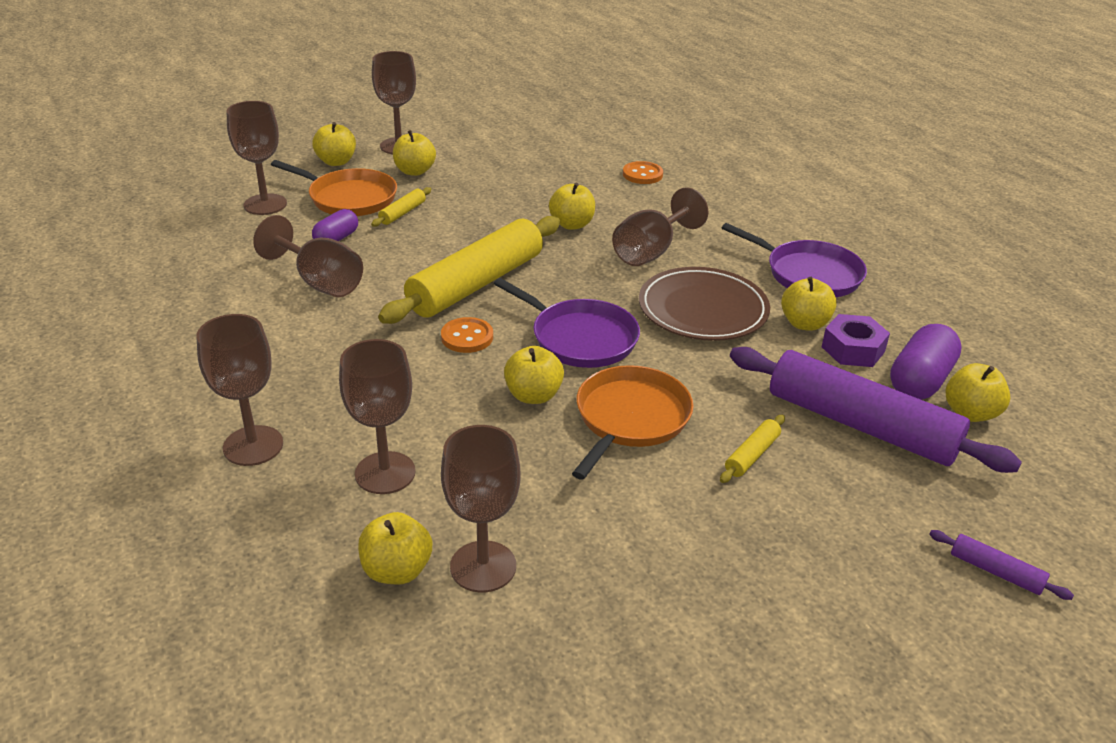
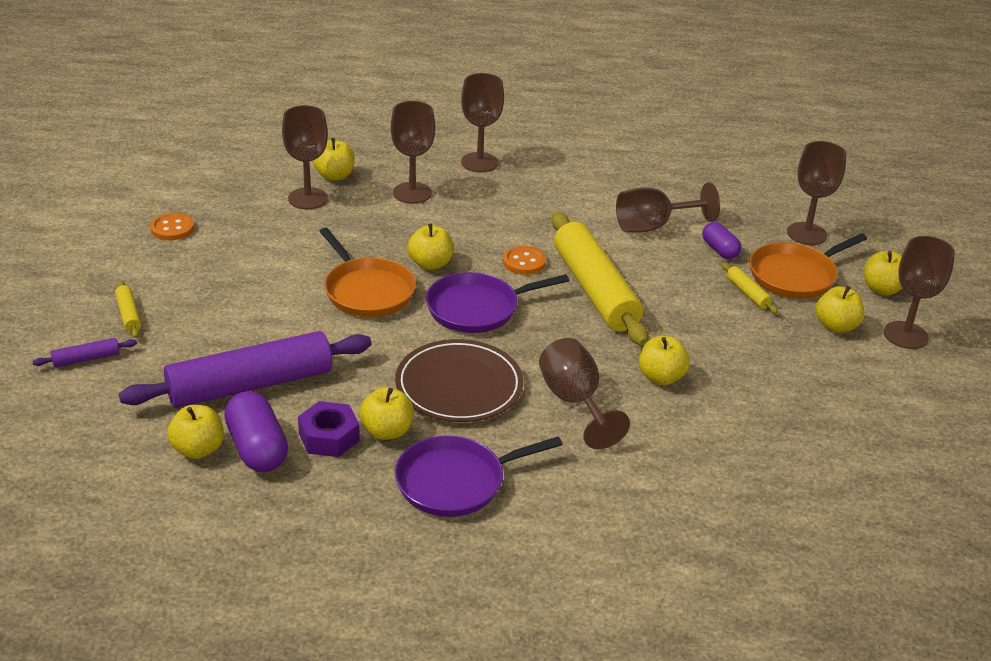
camera: 120 degrees right, 0 degrees up
orange button [623,161,663,184] -> orange button moved to [150,213,194,240]
yellow rolling pin [720,414,785,483] -> yellow rolling pin moved to [115,280,141,338]

